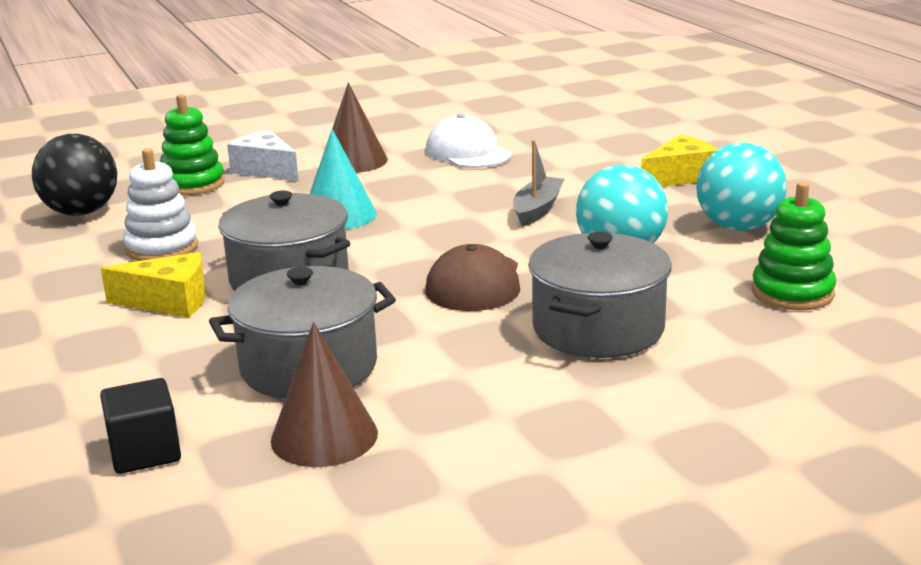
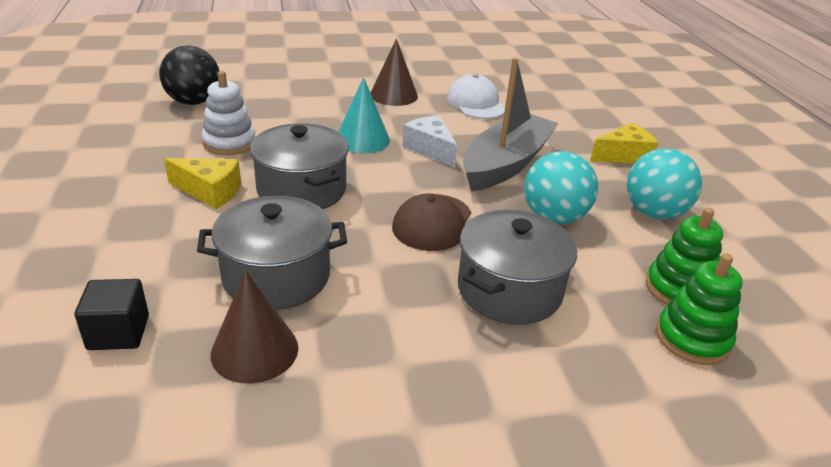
camera: 10 degrees right, 10 degrees up
green stacking toy [160,94,225,196] -> green stacking toy moved to [656,253,743,365]
white cheese [227,130,299,181] -> white cheese moved to [402,115,457,168]
grey boat [513,140,564,227] -> grey boat [463,58,558,191], size x1.97

